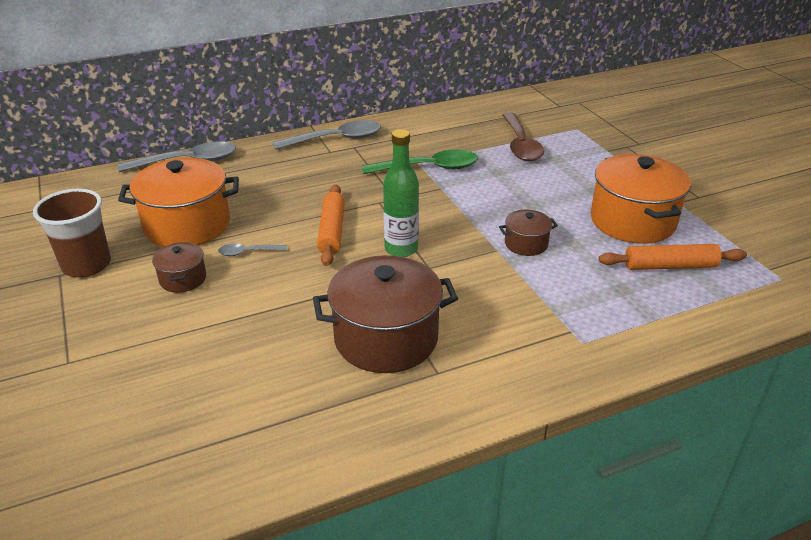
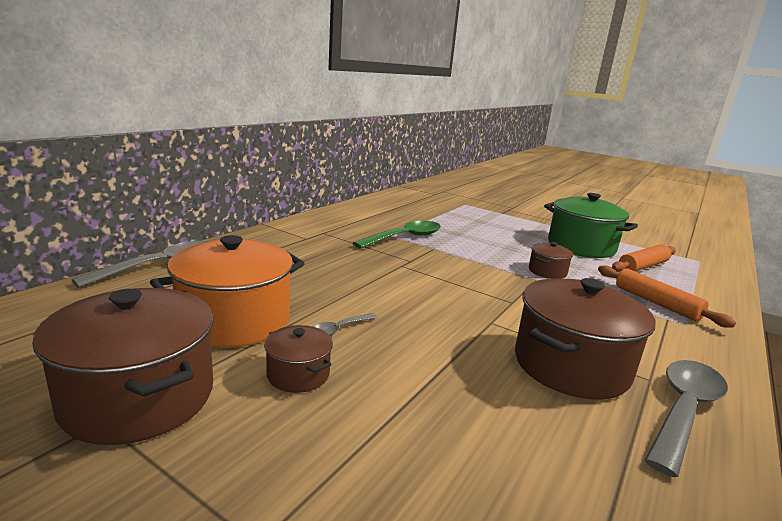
camera: 35 degrees left, 15 degrees down
brown cup [33,189,111,277] -> brown pot [32,288,214,445]
grey spoon [273,120,381,150] -> grey spoon moved to [645,360,728,477]
orange rolling pin [317,184,345,266] -> orange rolling pin moved to [598,265,736,328]
green bottle [383,129,419,257] -> none
brown spoon [503,112,544,161] -> none
orange pot [590,154,691,244] -> green pot [544,193,638,258]

